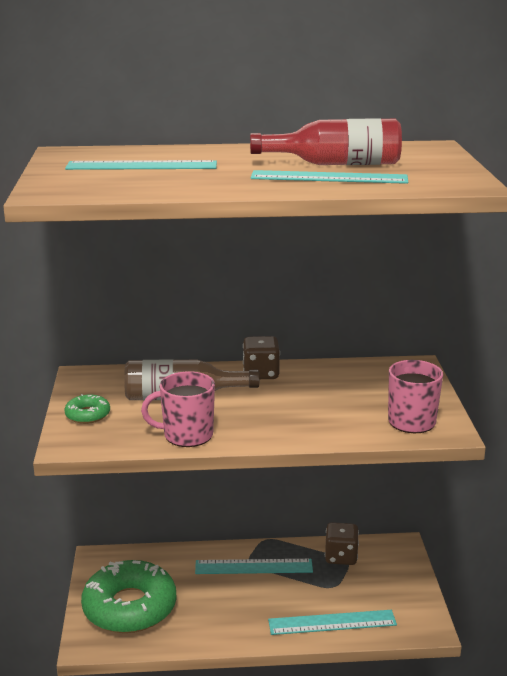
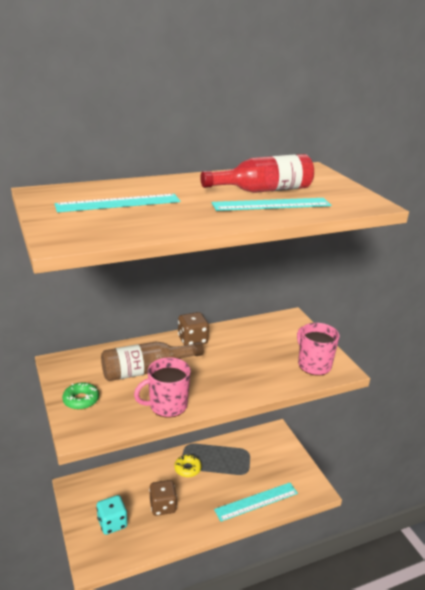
camera: 20 degrees left, 5 degrees up
green donut [81,560,176,633] -> turquoise dice [96,495,127,535]
turquoise ruler [195,559,313,574] -> yellow donut [174,455,201,477]
brown dice [325,522,359,565] -> brown dice moved to [149,480,177,516]

